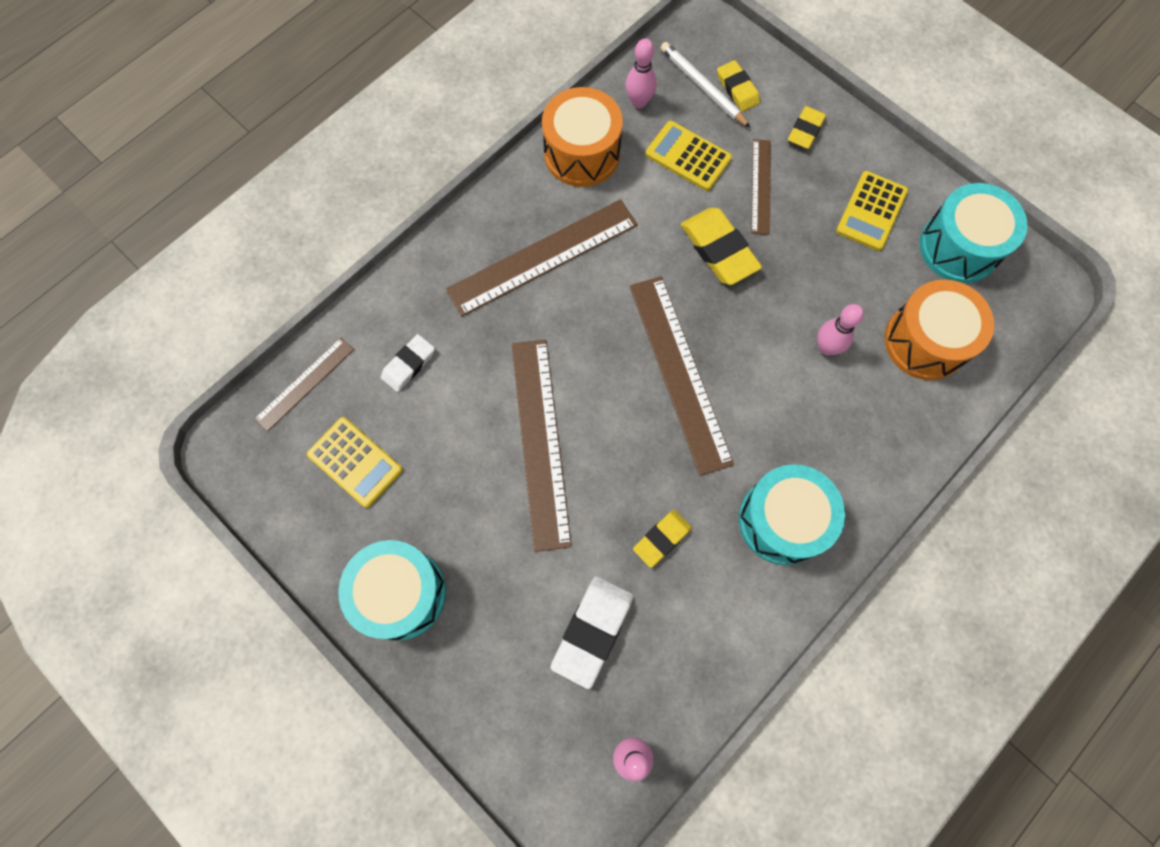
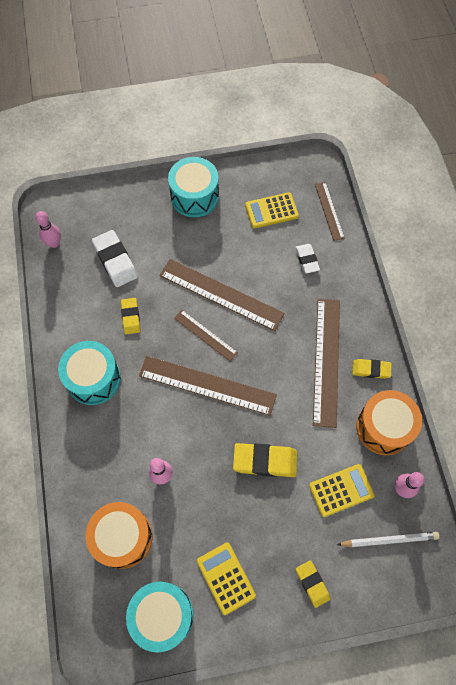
camera: 125 degrees right, 5 degrees down
yellow eraser [717,60,760,112] -> yellow eraser moved to [353,359,392,379]
brown ruler [751,139,771,235] -> brown ruler moved to [174,310,238,361]

